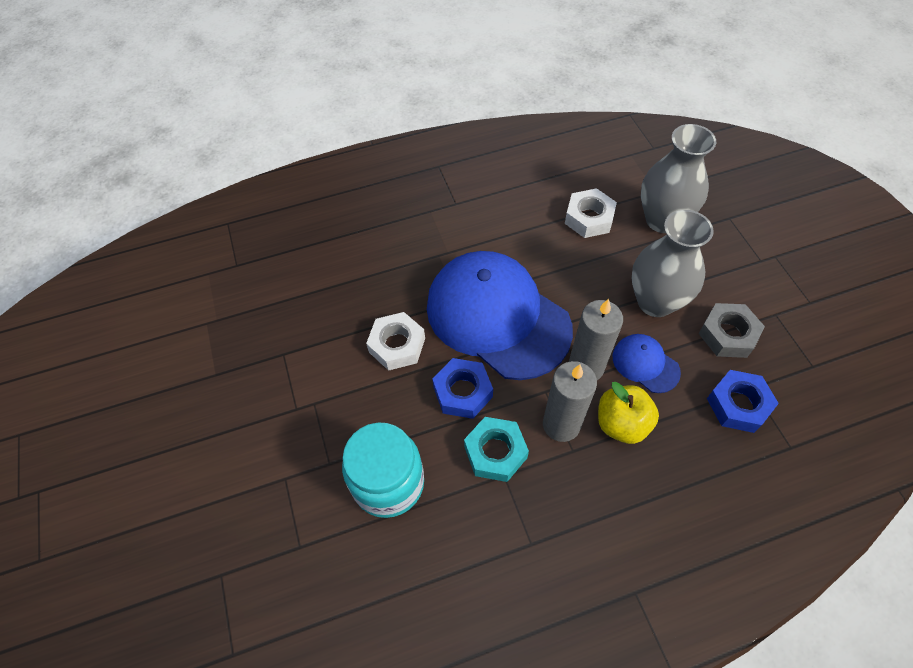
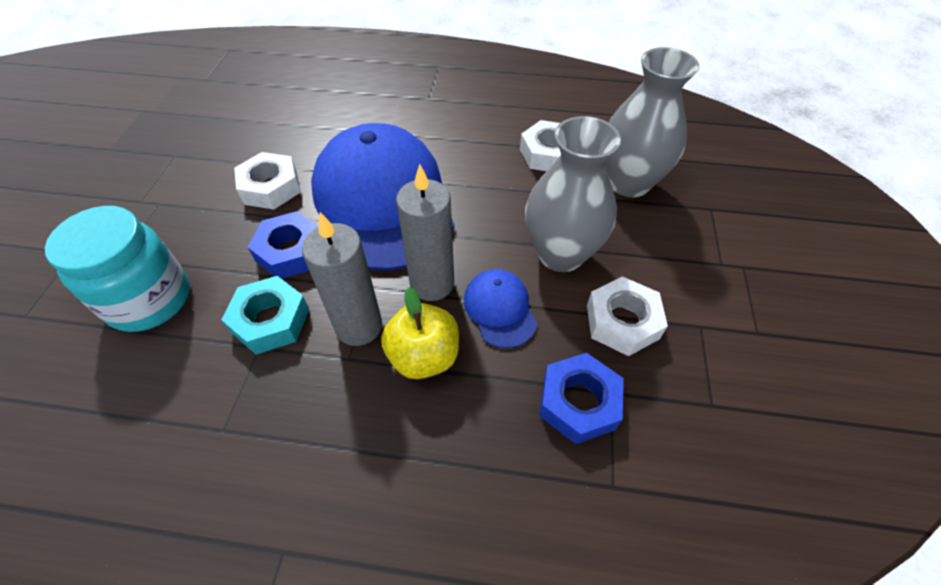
camera: 25 degrees right, 5 degrees down
grey nut [699,303,765,358] -> white nut [587,276,668,356]

